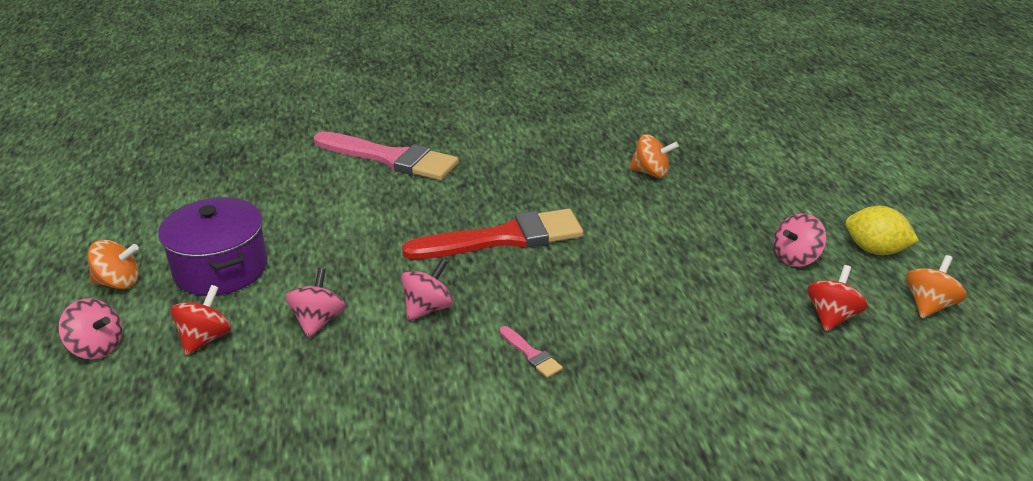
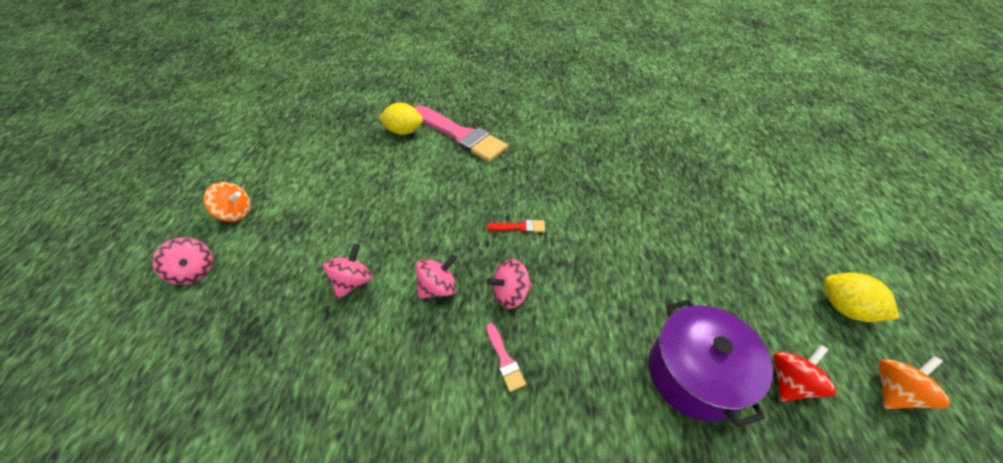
camera: 15 degrees right, 15 degrees up
purple pot [158,197,268,296] -> purple pot moved to [649,299,773,427]
red spinning top [171,285,231,355] -> none
red brush [402,209,583,260] -> red brush [487,220,545,233], size x0.40
orange spinning top [629,134,679,178] -> none
pink spinning top [773,213,826,267] -> pink spinning top moved to [487,259,532,309]
none -> yellow lemon [378,102,423,135]

